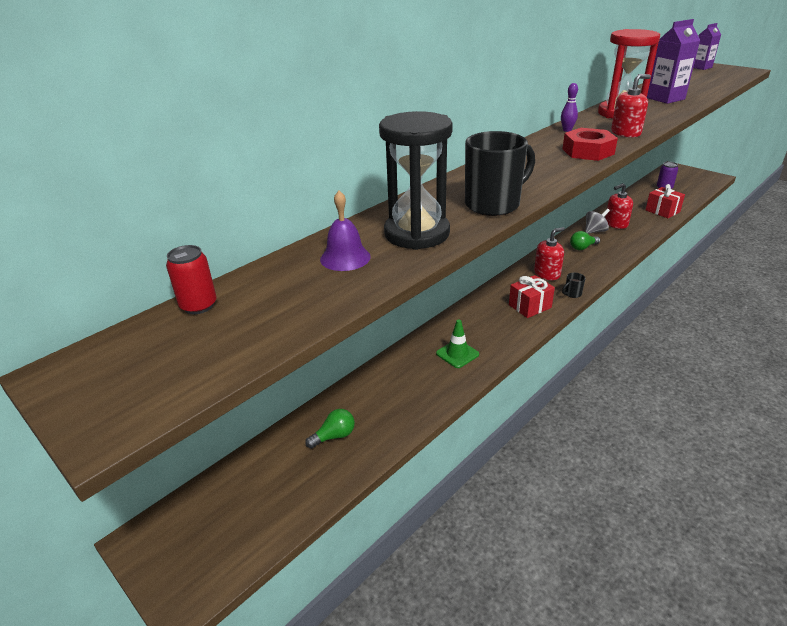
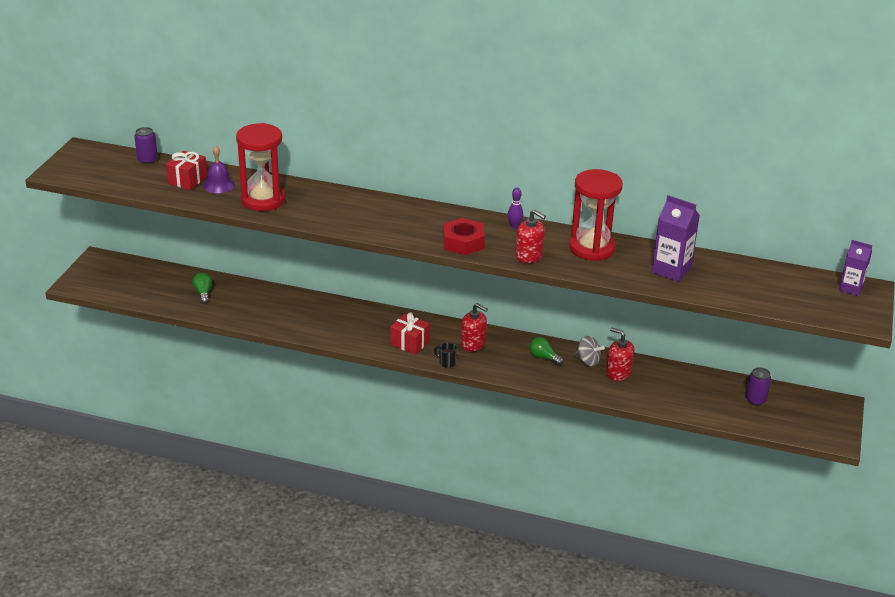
camera: 60 degrees right, 0 degrees up
red can [166,245,217,314] -> purple can [134,127,158,164]
green light bulb [305,409,355,449] -> green light bulb turned 135 degrees counterclockwise [192,273,212,304]
black hourglass [379,111,453,250] -> red hourglass [236,123,285,211]
green traffic cone [436,320,479,368] -> none
black mug [465,131,535,216] -> none
red gift [646,184,685,218] -> red gift moved to [166,151,207,190]

